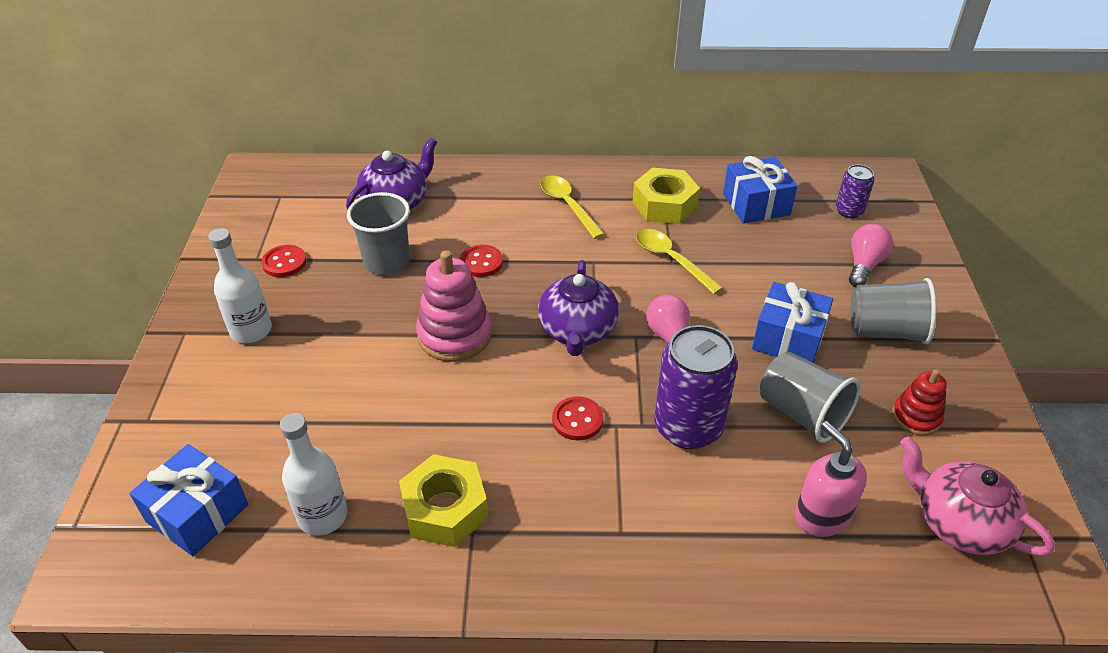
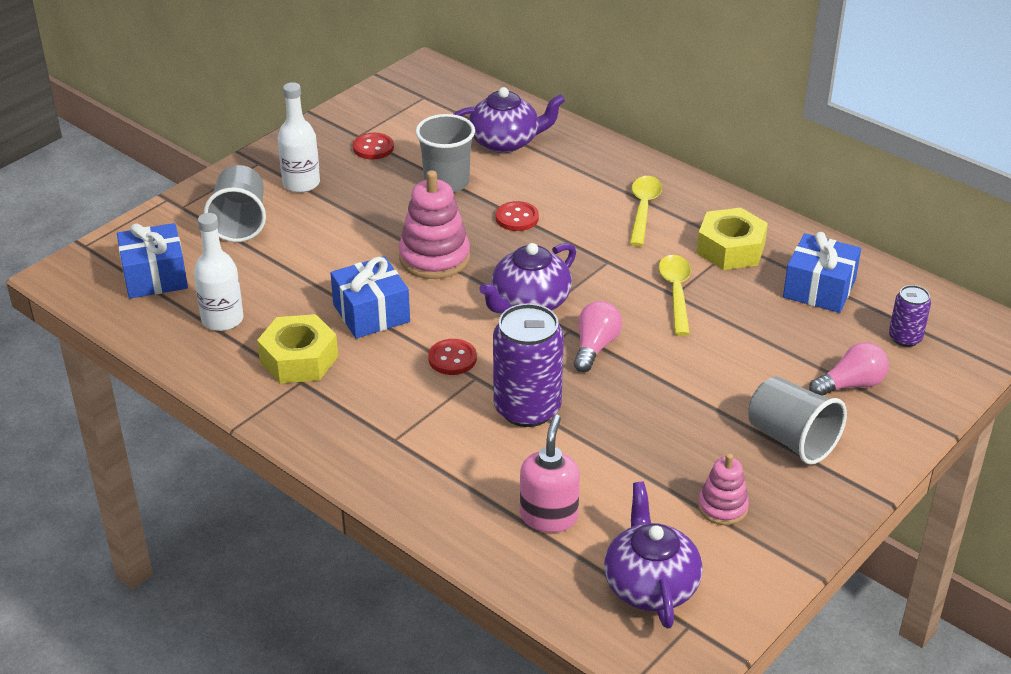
camera: 40 degrees right, 5 degrees down
blue gift [752,282,833,363] -> blue gift moved to [330,256,410,338]
grey cup [760,352,861,443] -> grey cup moved to [204,165,266,242]
red stacking toy [892,369,947,436] -> pink stacking toy [698,453,749,525]
pink teapot [900,436,1055,556] -> purple teapot [604,482,703,629]

